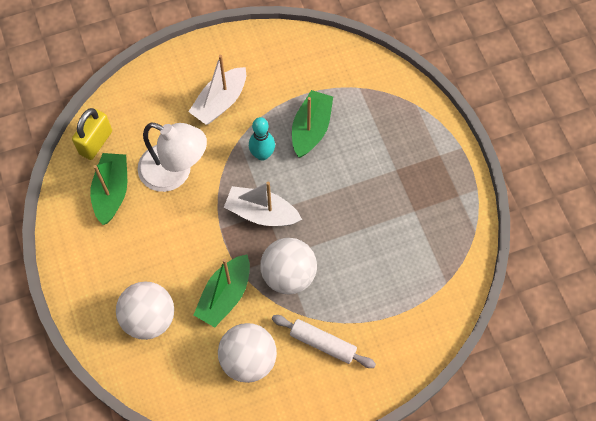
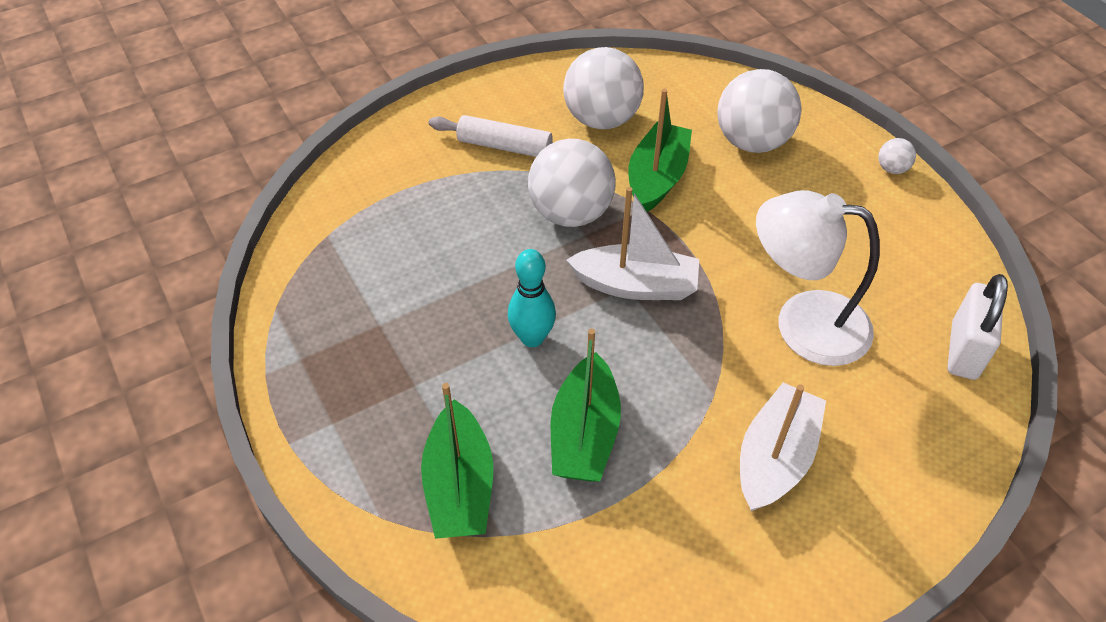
camera: 170 degrees right, 15 degrees down
yellow padlock [72,108,112,160] -> white padlock [947,274,1008,380]
green boat [90,153,127,225] -> green boat moved to [421,383,493,539]
turquoise bowling pin [249,117,275,161] -> turquoise bowling pin moved to [508,249,556,347]
none -> white ball [878,138,916,174]

